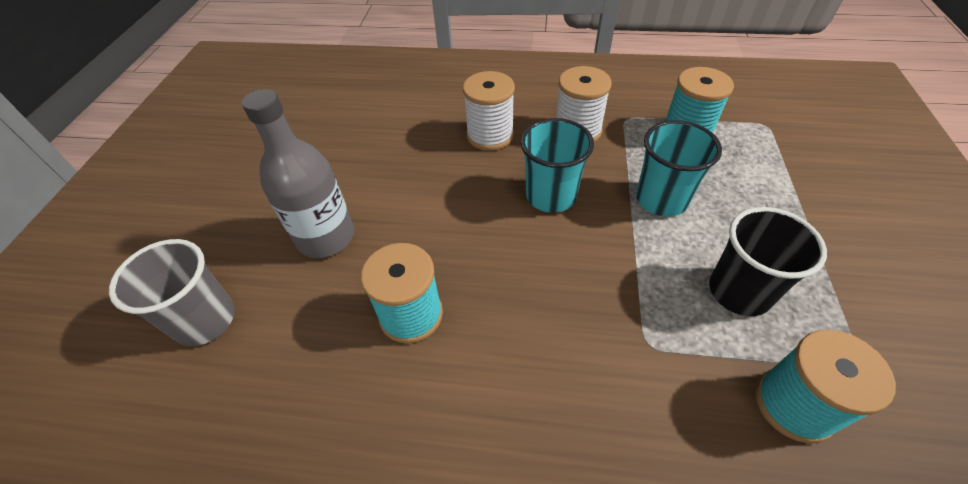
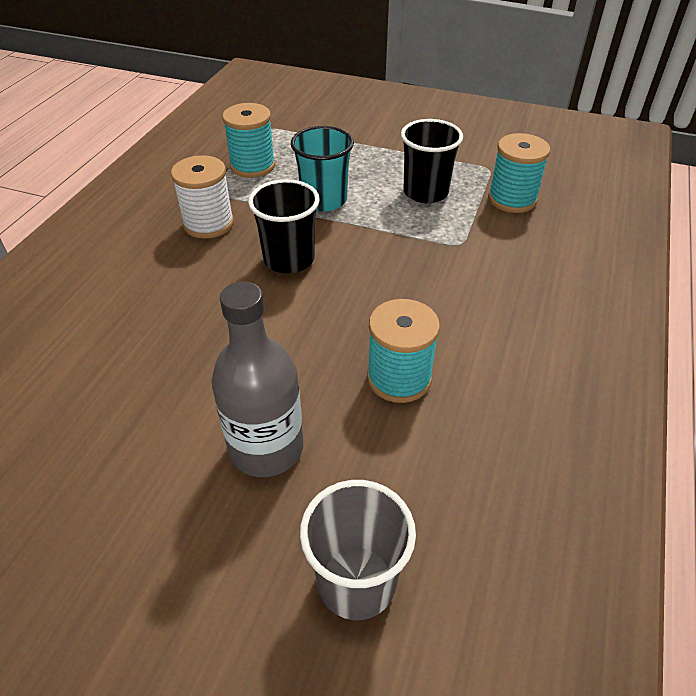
camera: 80 degrees left, 5 degrees down
white spool [463,71,515,151] -> none
turquoise cup [520,118,594,213] -> black cup [248,179,320,274]

